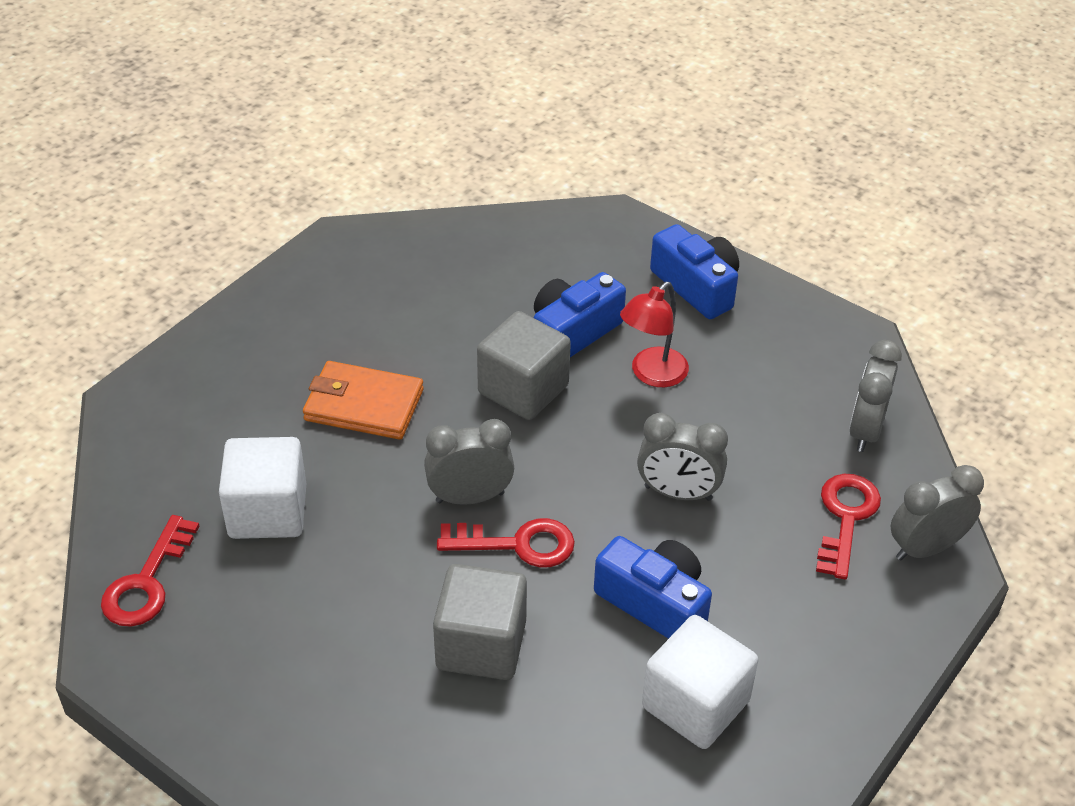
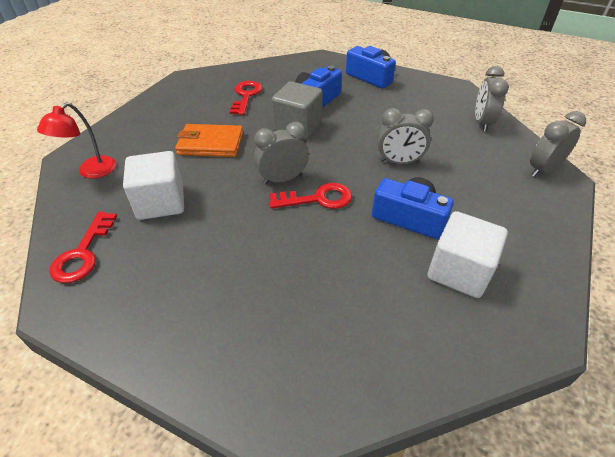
camera: 10 degrees left, 0 degrees up
grey cube [433,564,527,680] -> none
red lamp [620,282,689,387] -> red lamp moved to [37,102,116,179]
red key [816,474,881,580] -> red key moved to [230,81,262,115]

